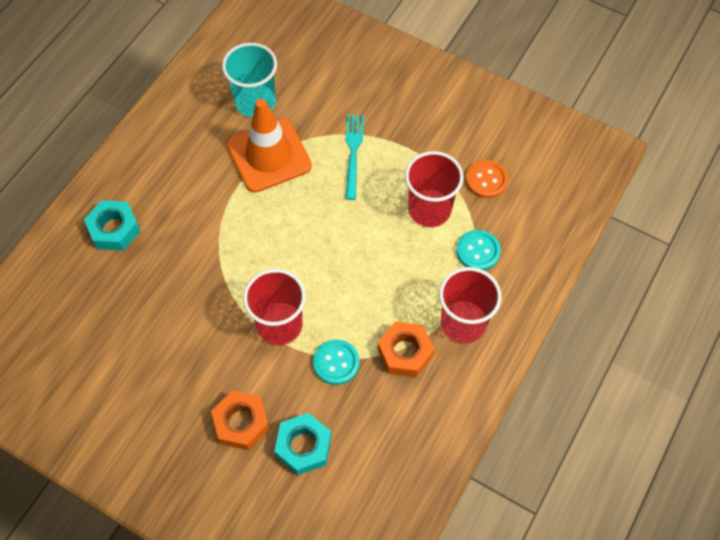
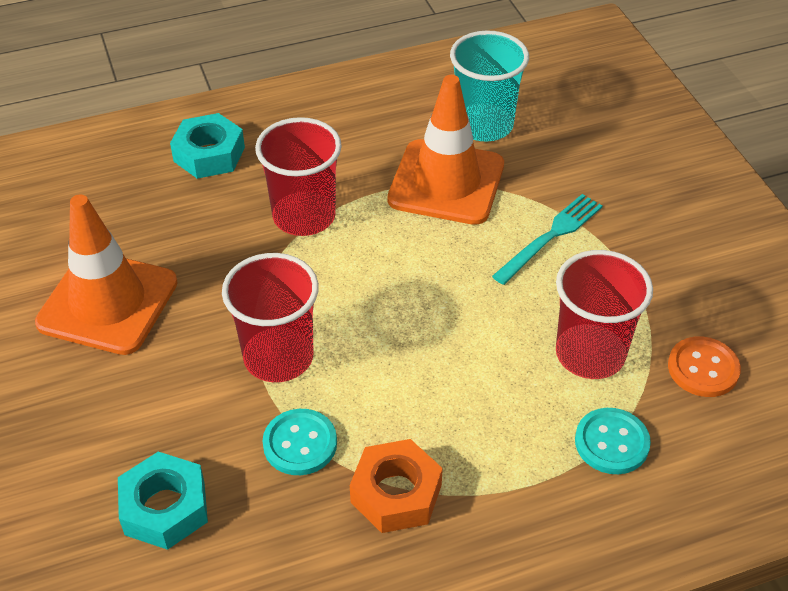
camera: 40 degrees right, 15 degrees down
orange nut [211,391,270,450] -> none
red cup [439,267,502,344] -> red cup moved to [255,117,342,236]
none -> orange traffic cone [35,194,178,355]

